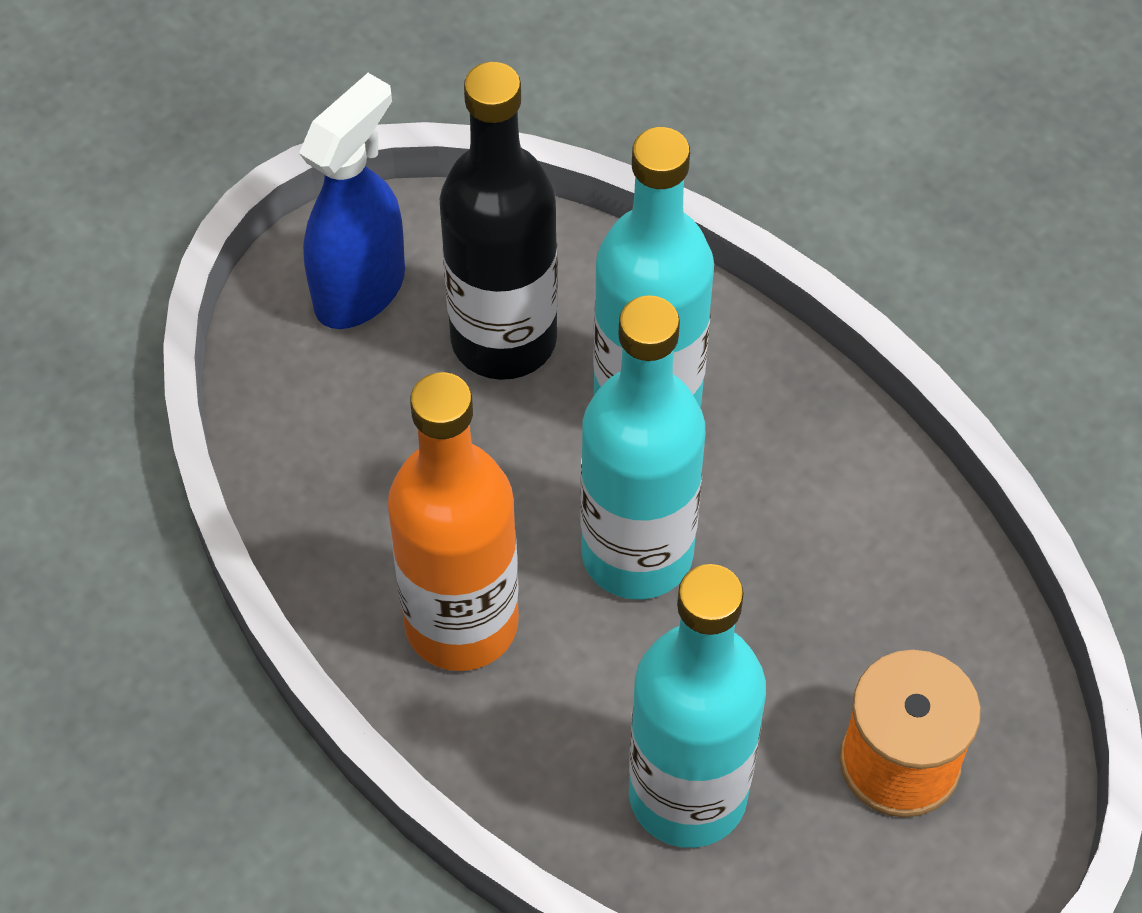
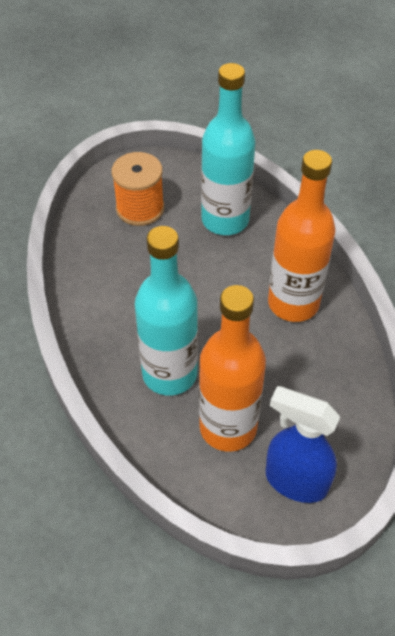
camera: 160 degrees left, 5 degrees down
blue spray bottle [299,73,405,329] -> blue spray bottle turned 60 degrees clockwise [266,386,340,503]
black bottle [440,62,558,380] -> orange bottle [199,285,266,452]
turquoise bottle [580,295,705,599] -> none

